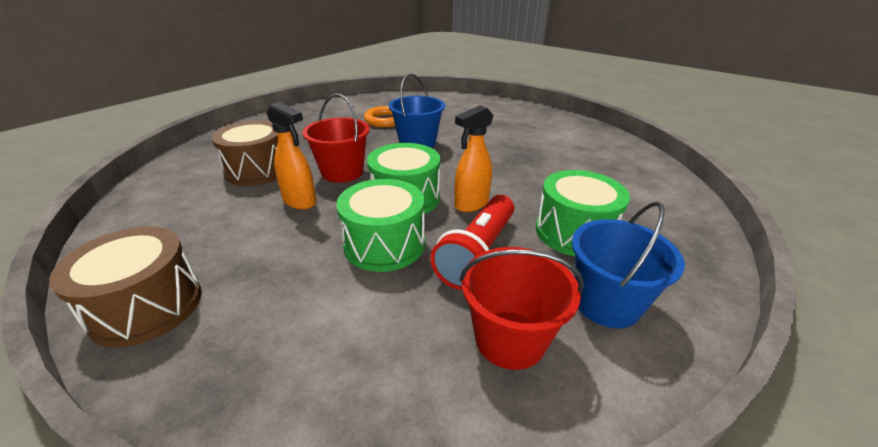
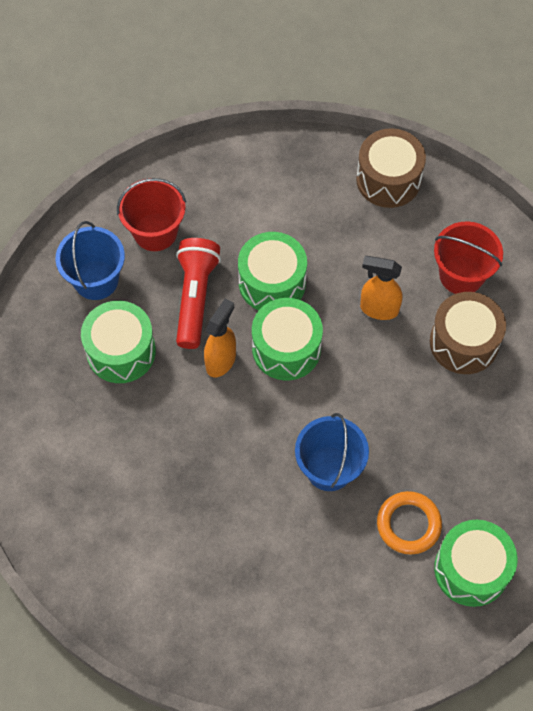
camera: 160 degrees right, 30 degrees up
red bucket [302,94,370,183] -> red bucket moved to [434,221,503,294]
none -> green drum [434,520,518,607]

